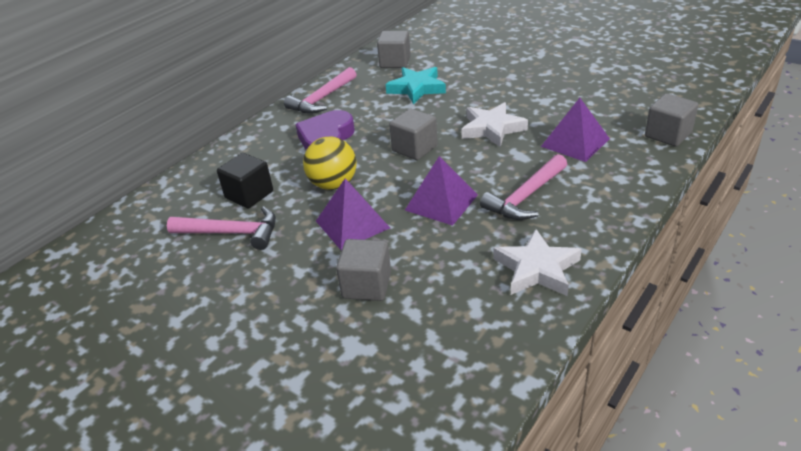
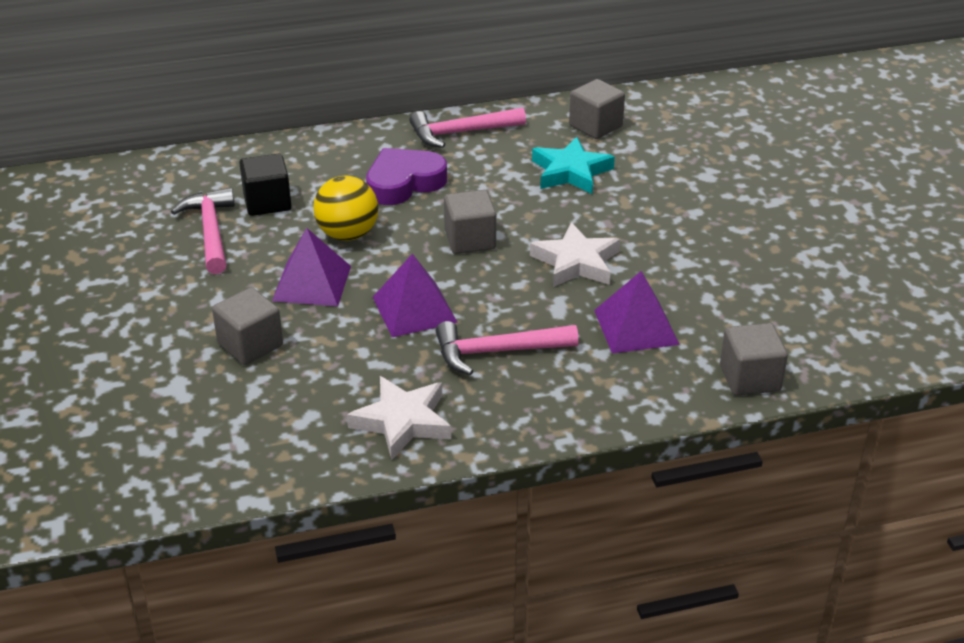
camera: 35 degrees right, 0 degrees up
pink hammer [167,206,276,250] -> pink hammer turned 150 degrees counterclockwise [171,188,235,274]

